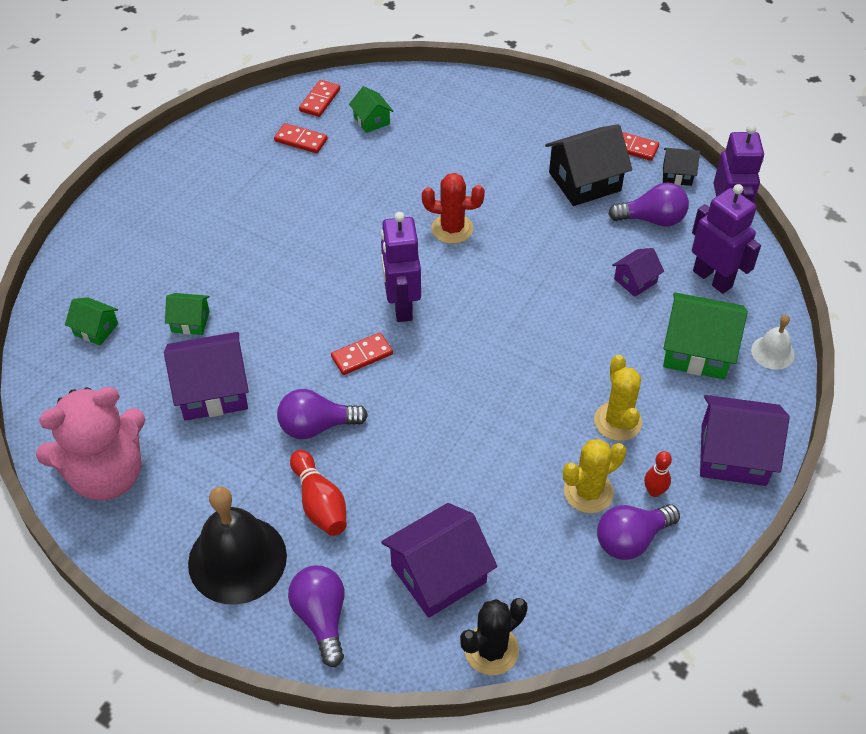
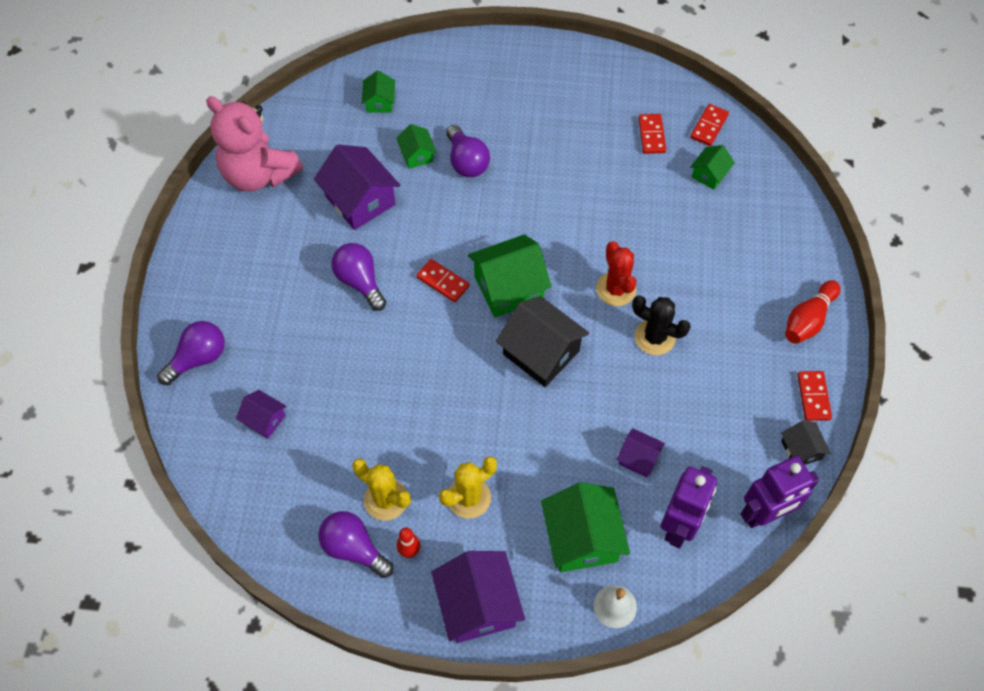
camera: 65 degrees right, 10 degrees up
black bell [188,486,287,604] -> none
red bowling pin [290,450,346,536] -> red bowling pin moved to [785,280,840,344]
red domino [299,80,340,117] -> red domino turned 60 degrees counterclockwise [690,104,729,146]
purple robot [381,212,421,322] -> green house [468,234,552,317]
purple house [381,503,498,618] -> purple house [236,390,287,439], size x0.53
black cactus [460,598,528,675] -> black cactus moved to [632,296,691,355]
black house [545,124,632,206] -> black house moved to [496,296,589,387]
purple light bulb [608,182,689,227] -> purple light bulb moved to [446,125,490,177]

